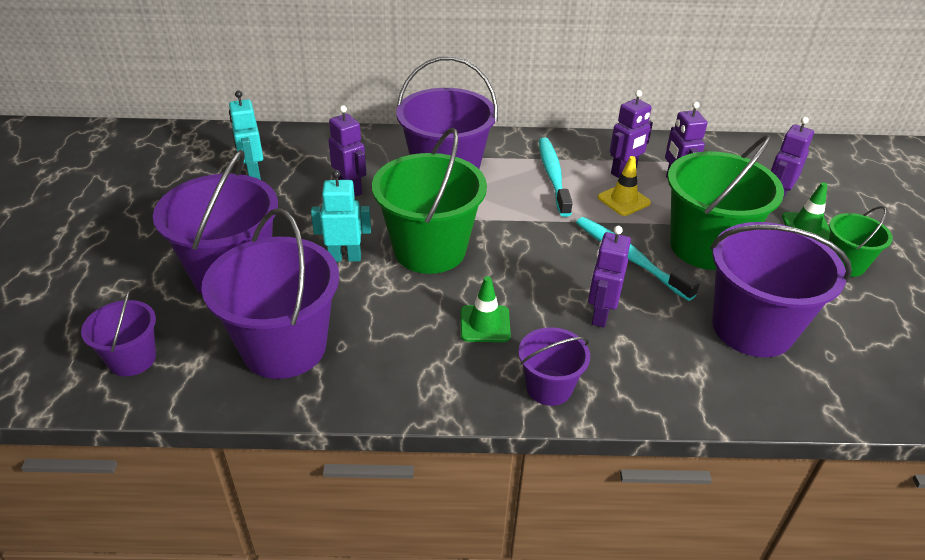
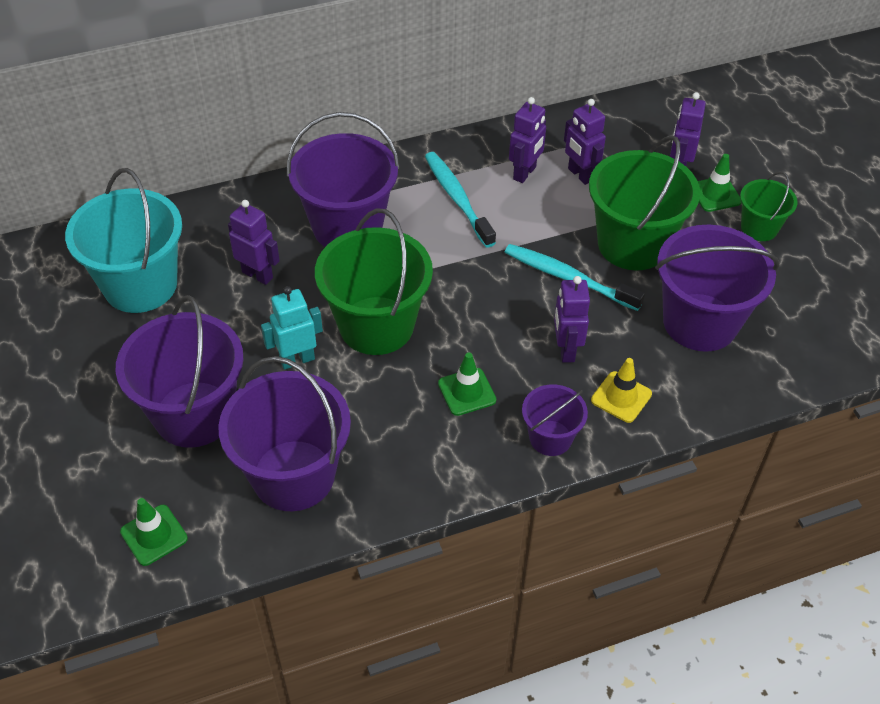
camera: 20 degrees left, 10 degrees up
purple bucket [81,289,156,376] -> green traffic cone [120,498,188,566]
turquoise robot [229,91,263,180] -> turquoise bucket [65,168,182,313]
yellow traffic cone [598,156,651,216] -> yellow traffic cone moved to [591,358,652,423]

